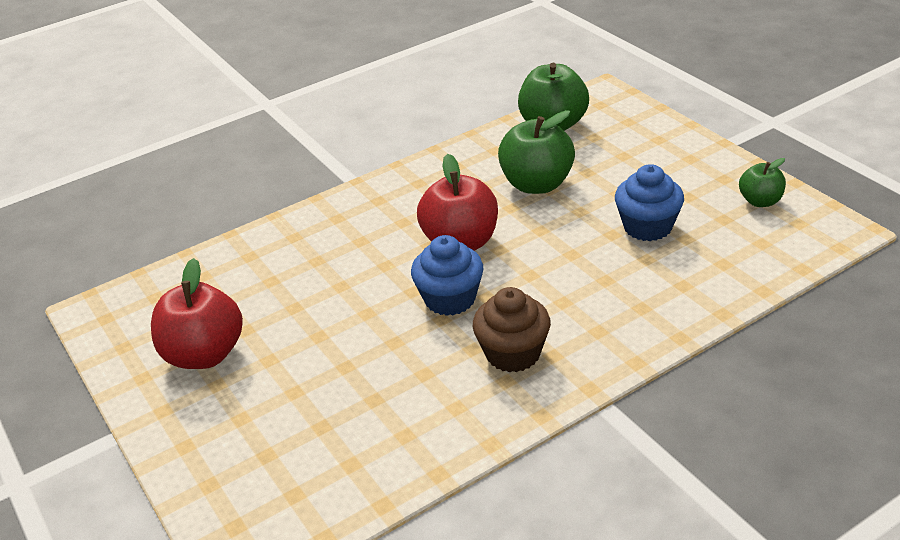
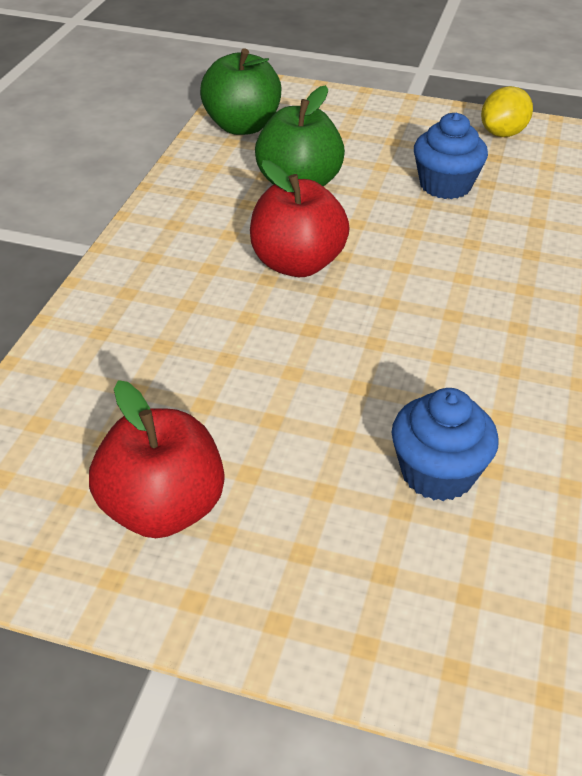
camera: 45 degrees left, 5 degrees up
blue cupcake [411,235,483,316] -> blue cupcake moved to [392,388,499,501]
brown cupcake [473,287,551,373] -> none
green apple [739,158,786,207] -> yellow lemon [481,86,533,137]

